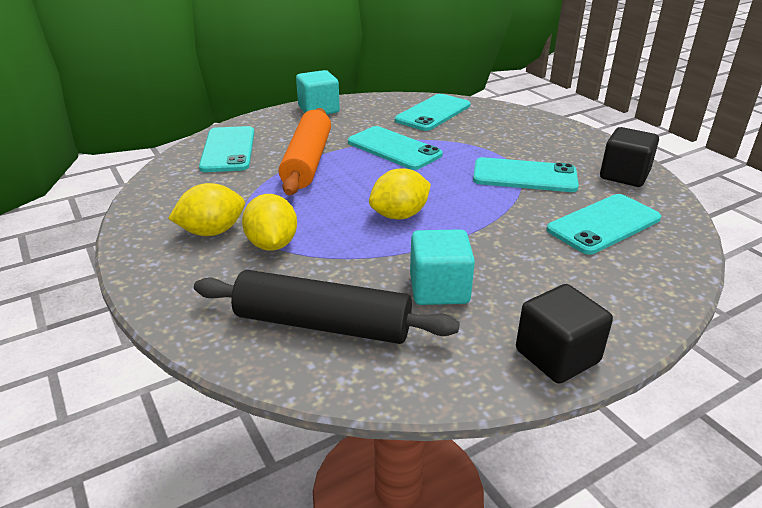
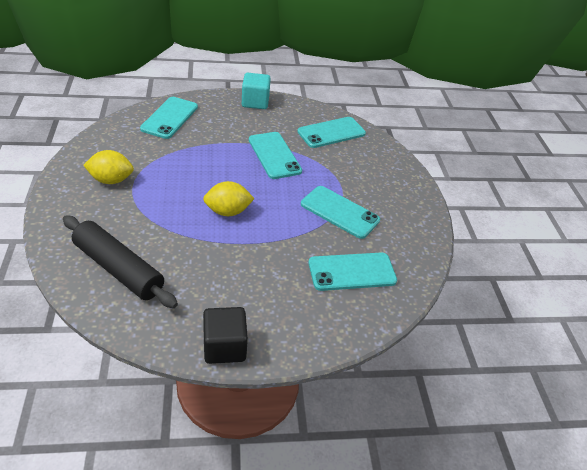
camera: 20 degrees right, 10 degrees up
yellow lemon [242,194,297,251] -> none
orange rolling pin [279,108,331,195] -> none
turquoise cube [410,229,475,305] -> none
black cube [600,127,659,187] -> none

